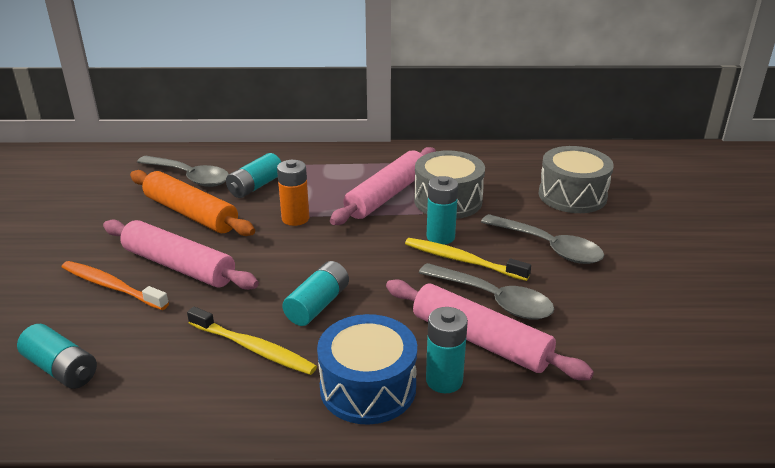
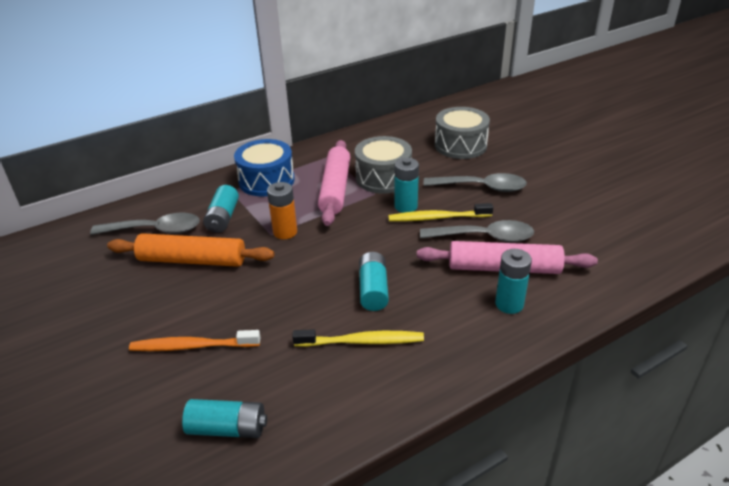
camera: 30 degrees left, 5 degrees up
pink rolling pin [103,220,259,290] -> none
blue drum [317,314,417,425] -> blue drum moved to [234,139,295,197]

